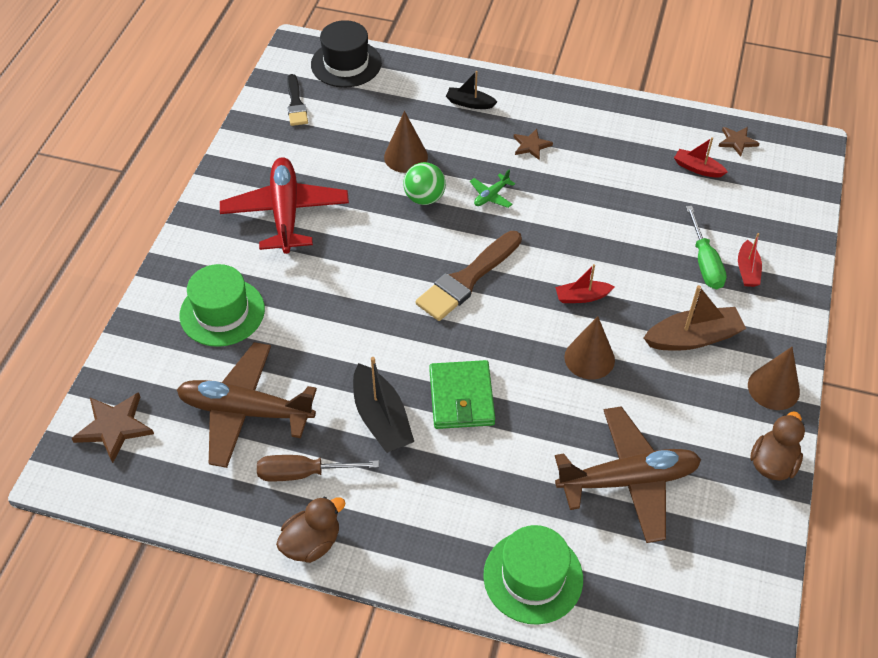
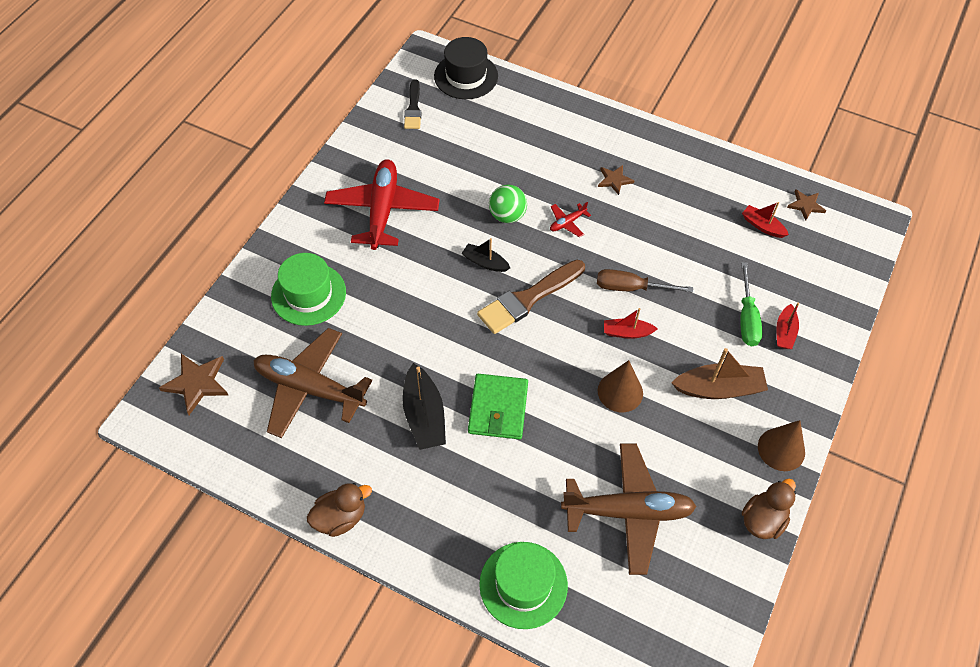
camera: 10 degrees right, 5 degrees up
brown screwdriver [257,455,379,481] -> brown screwdriver moved to [597,269,693,292]
brown cone [384,111,428,173] -> none
black boat [446,71,497,109] -> black boat moved to [461,238,510,272]
green plane [470,170,515,208] -> red plane [550,202,591,237]

